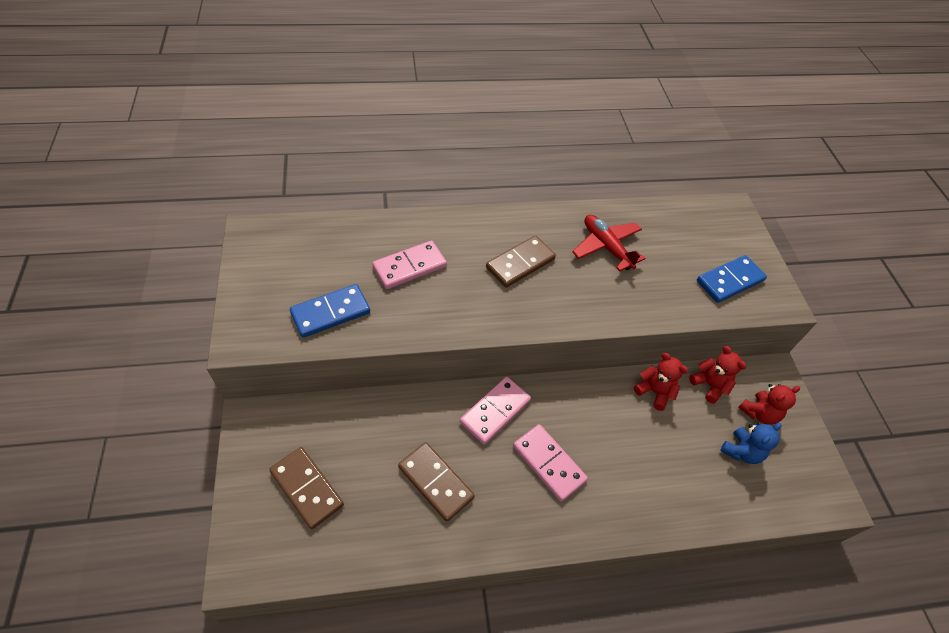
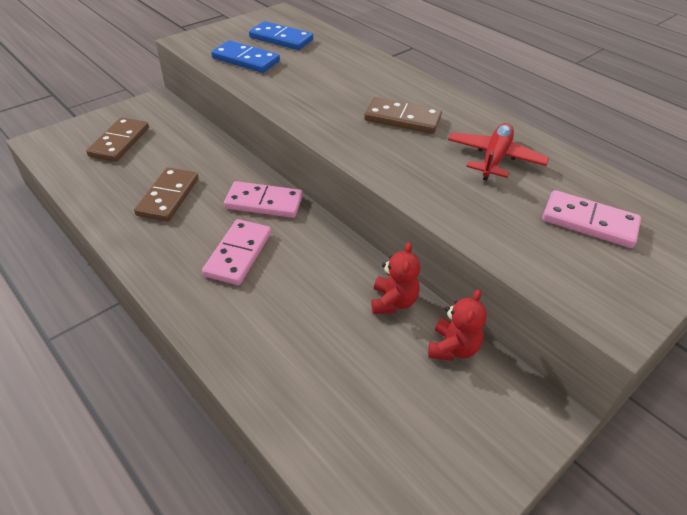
camera: 60 degrees right, 10 degrees down
pink domino [372,240,447,289] -> pink domino moved to [542,190,641,248]
blue domino [697,255,767,303] -> blue domino moved to [249,21,313,50]
blue teddy bear [720,423,781,464] -> none
red teddy bear [738,384,800,425] -> none

